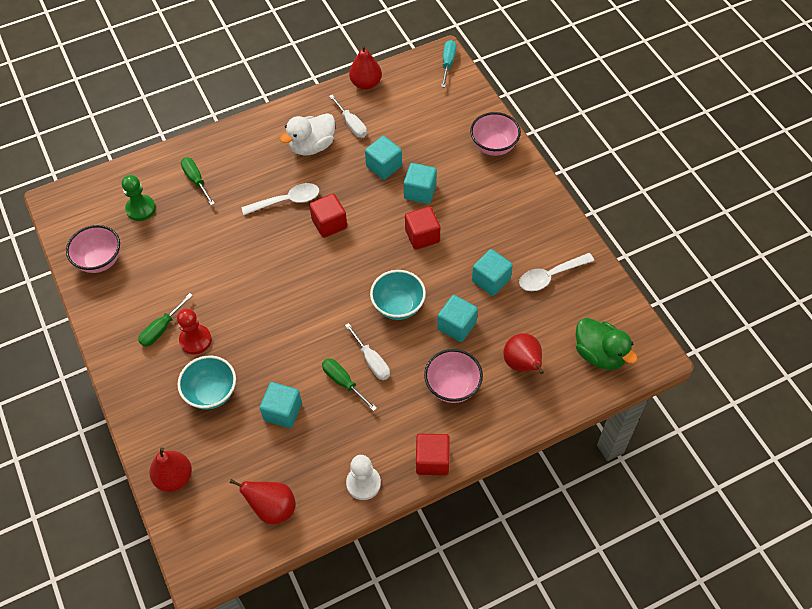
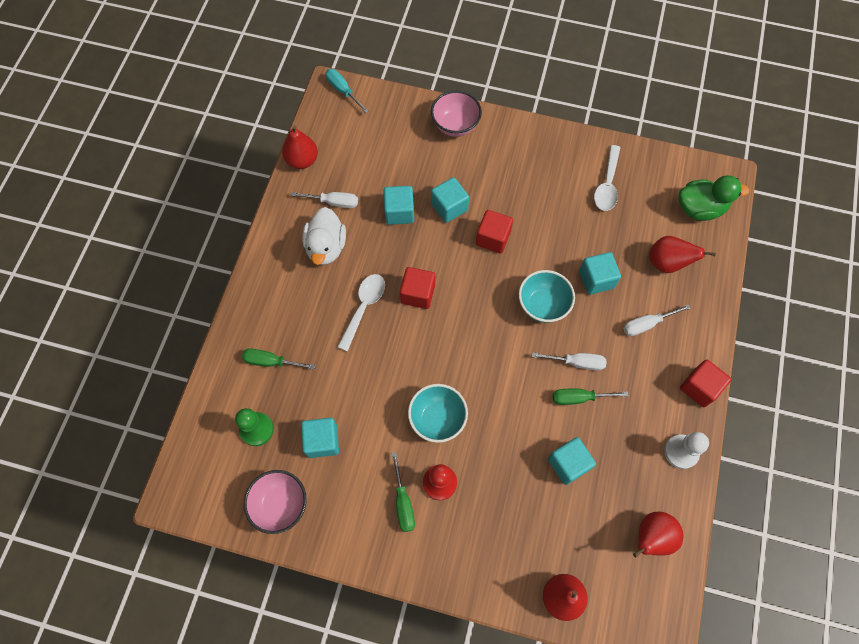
camera: 50 degrees left, 10 degrees up
turquoise bowl [177,356,236,410] -> turquoise bowl moved to [408,384,468,443]
pink bowl [424,349,483,403] -> white screwdriver [623,304,691,336]
turquoise cube [472,249,513,296] -> turquoise cube moved to [301,418,339,458]

